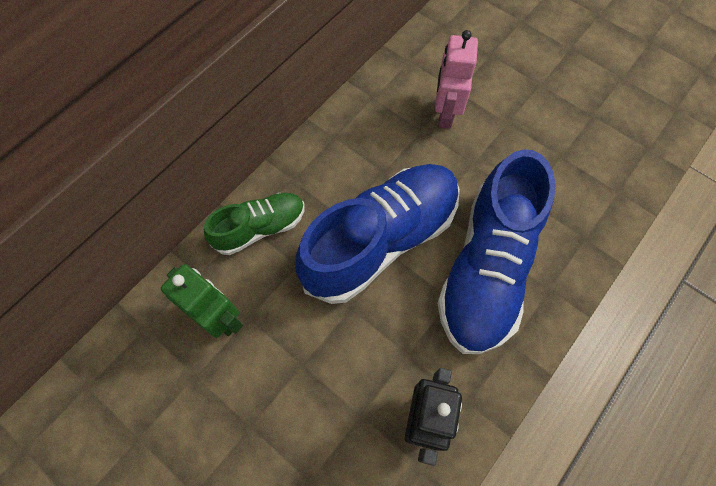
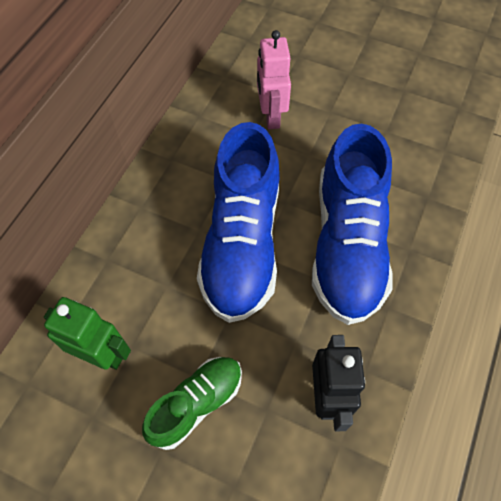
camera: 15 degrees left, 5 degrees down
green shoe [204,193,304,255] -> green shoe moved to [142,357,242,450]
blue shoe [295,164,460,304] -> blue shoe turned 150 degrees clockwise [197,122,280,323]

